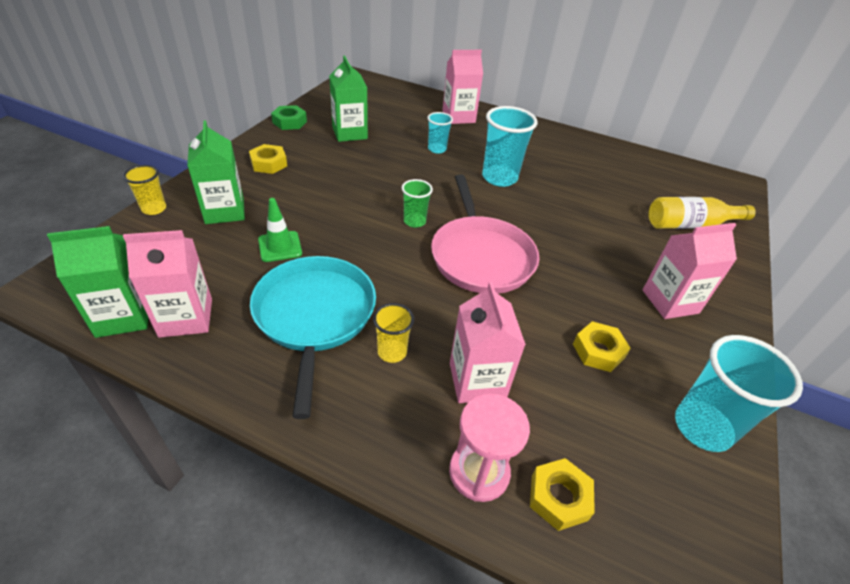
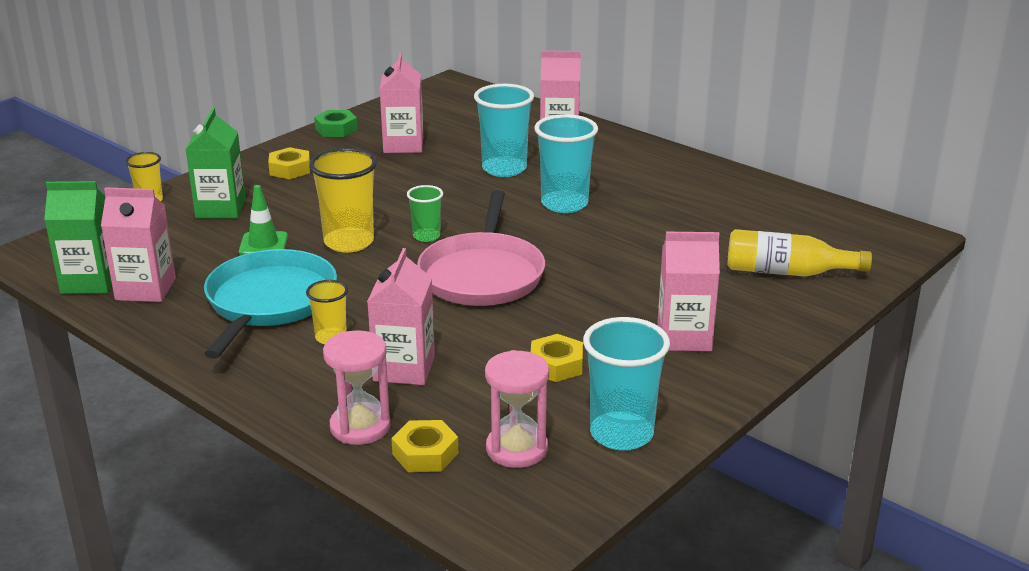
camera: 20 degrees right, 15 degrees down
green carton [329,55,368,142] -> pink carton [380,52,423,153]
turquoise cup [427,112,453,154] -> turquoise cup [474,84,534,177], size x1.81
none -> yellow cup [309,148,377,253]
none -> pink hourglass [485,350,549,468]

